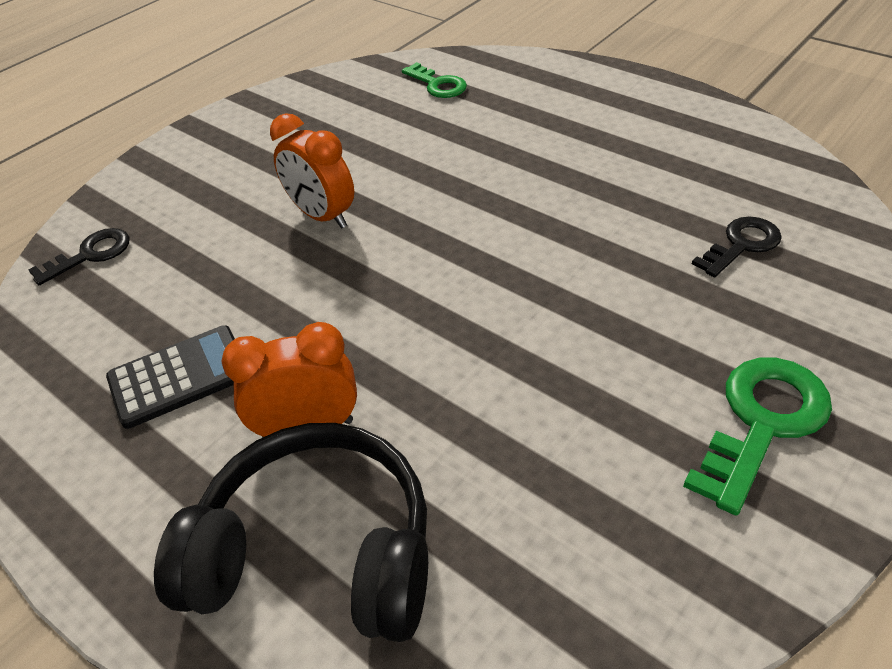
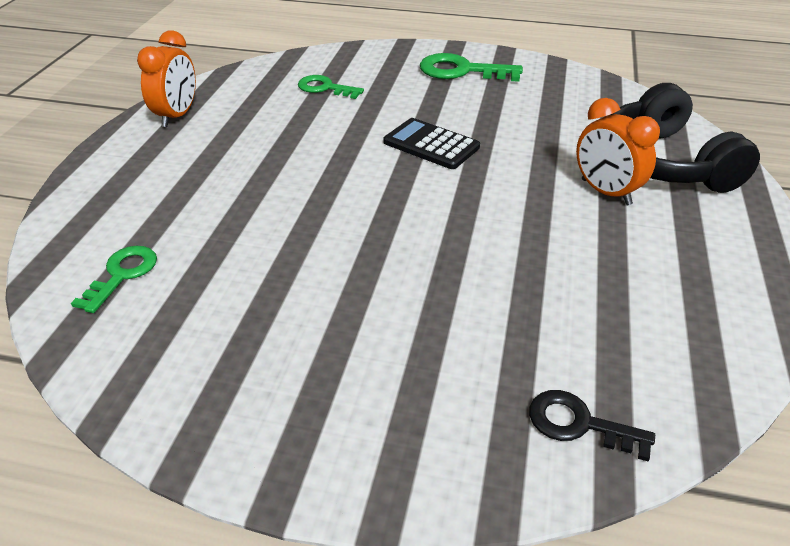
camera: 120 degrees left, 5 degrees down
black calculator [106,325,235,429] -> black calculator moved to [383,118,480,169]
orange clock [270,113,354,229] -> orange clock moved to [137,30,196,127]
black key [692,217,782,277] -> green key [298,75,364,99]

